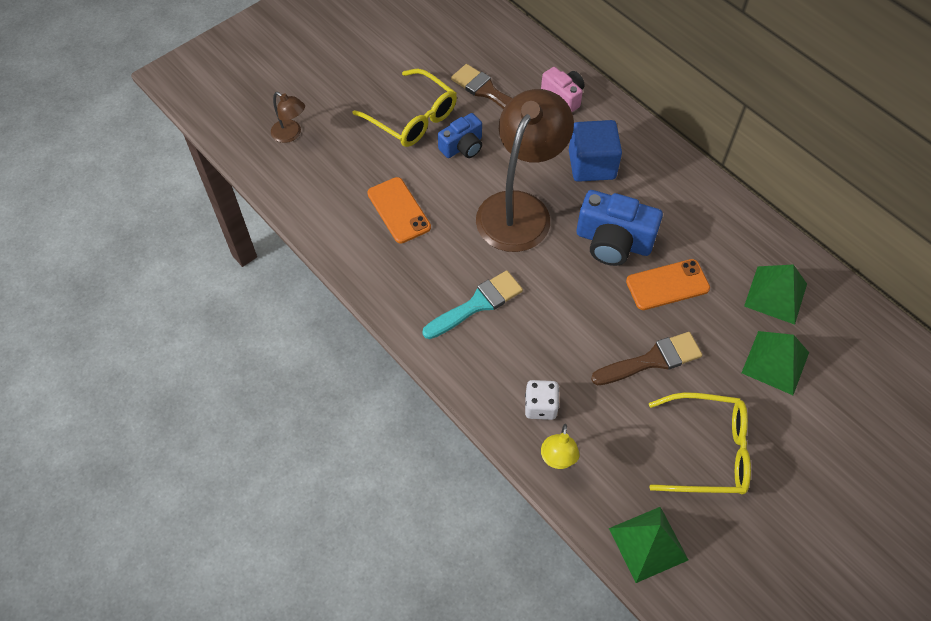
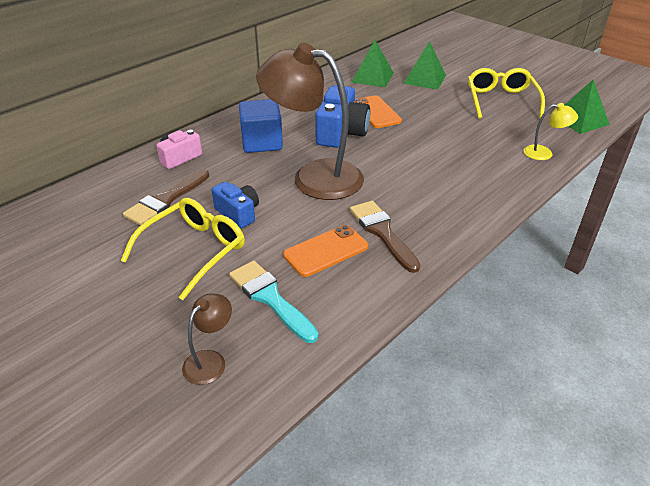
camera: 95 degrees left, 20 degrees down
turquoise brush [423,270,523,339] -> turquoise brush moved to [229,261,319,343]
white dice [525,380,559,420] -> none
brown brush [591,332,702,385] -> brown brush moved to [350,201,420,273]

